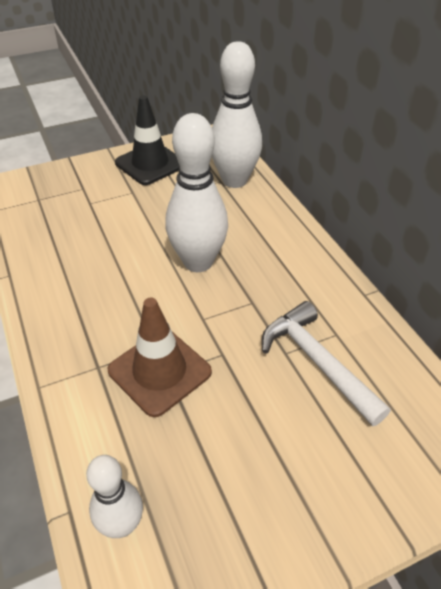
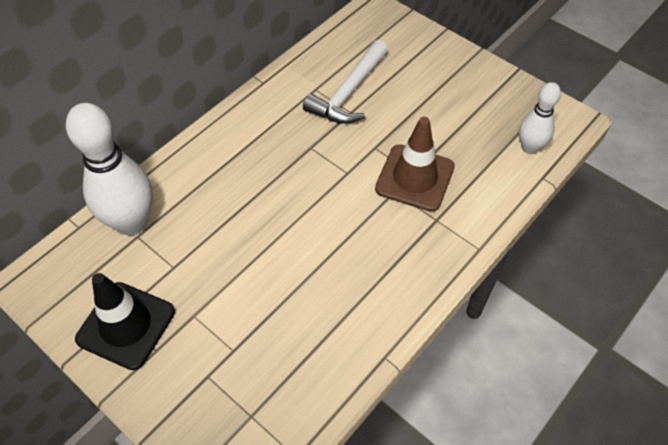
camera: 115 degrees left, 10 degrees up
white bowling pin [165,113,228,272] -> none

